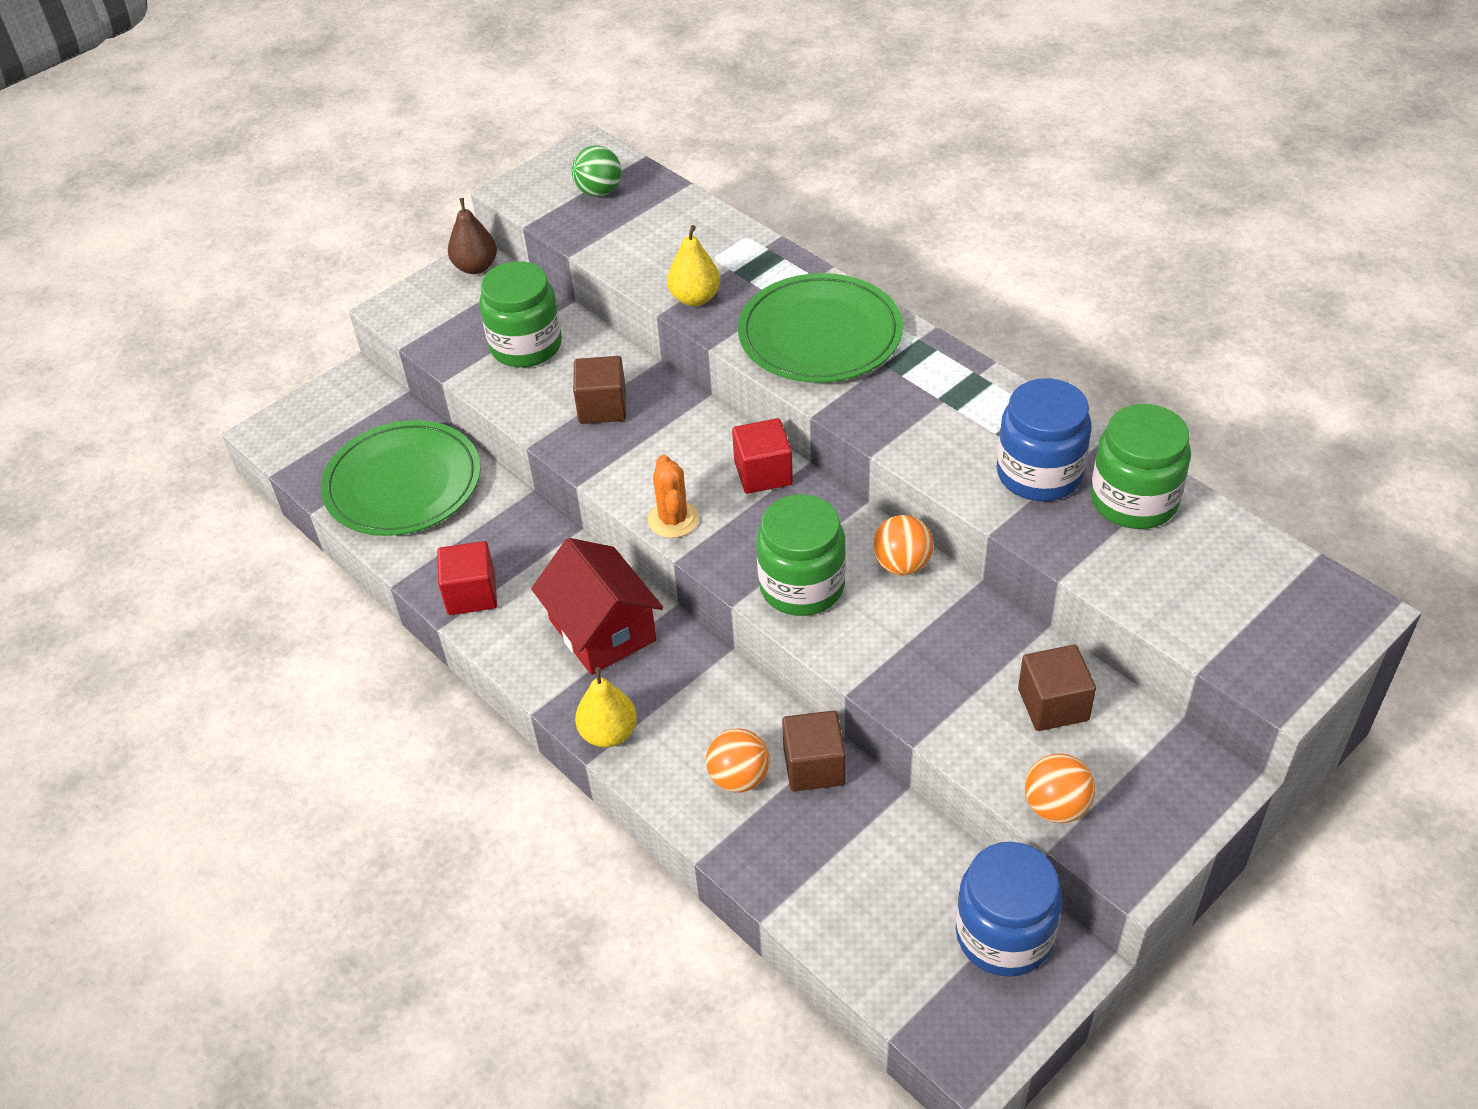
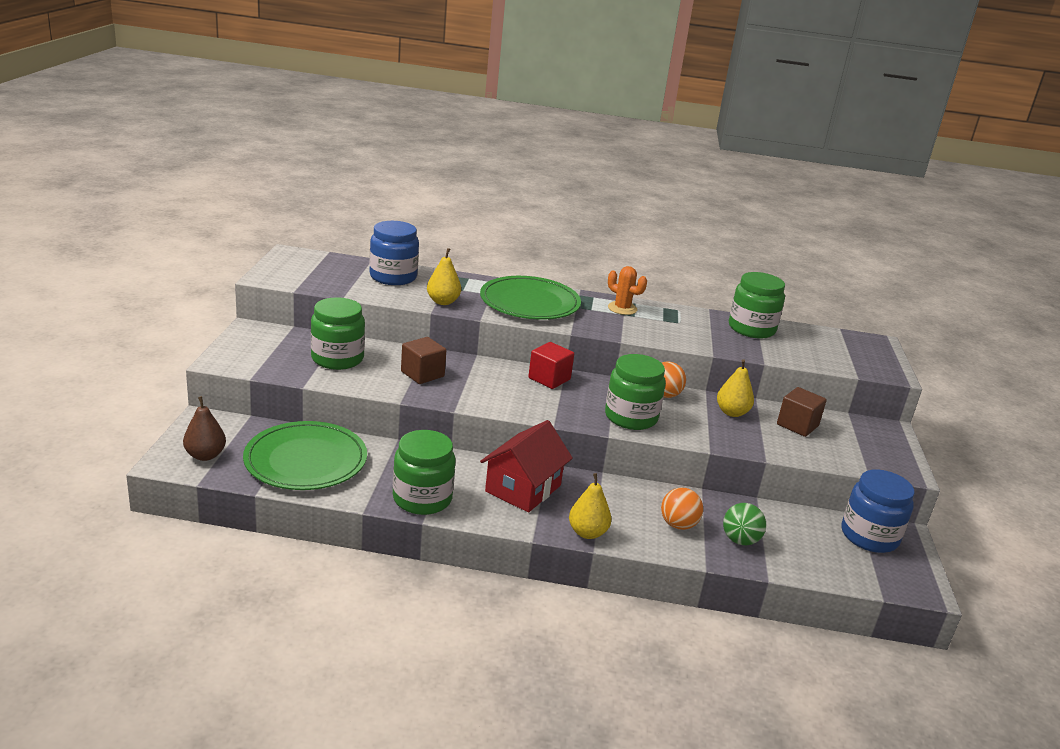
camera: 45 degrees left, 20 degrees down
red cube [437,541,497,615] -> green jar [393,430,456,515]
brown pear [448,198,497,274] -> brown pear moved to [183,396,226,461]
red house [531,538,663,675] -> red house turned 75 degrees counterclockwise [480,420,573,512]
green ball [571,146,621,196] -> green ball moved to [723,503,766,545]
orange cactus [648,455,699,538] -> orange cactus moved to [608,266,647,315]
brown cube [782,710,846,791] -> none
blue jar [997,378,1092,501] -> blue jar moved to [369,221,419,285]
orange ball [1025,753,1095,823] -> none
none -> yellow pear [717,359,754,417]

